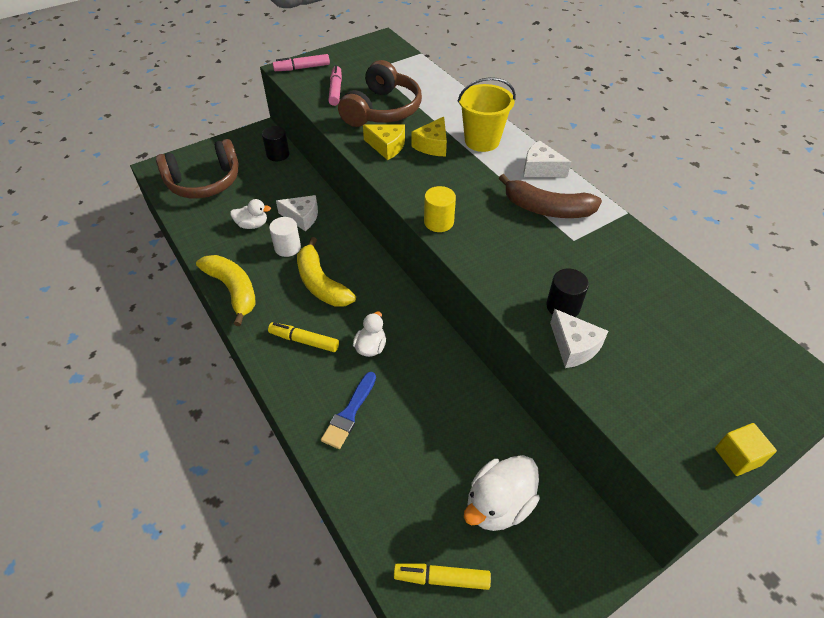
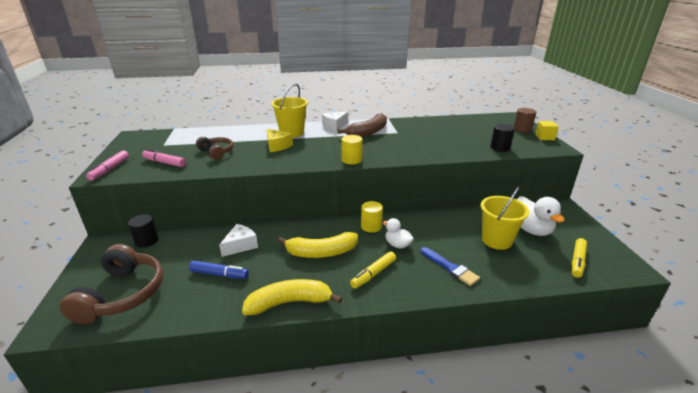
camera: 65 degrees left, 20 degrees down
white duck [230,199,271,229] -> blue marker [189,261,249,279]
white cylinder [269,217,301,257] -> none
brown headphones [338,60,422,127] -> brown headphones [196,136,234,160], size x0.56
yellow cheese [363,124,405,160] -> none
black cylinder [546,269,589,317] -> black cylinder moved to [490,124,515,152]
white cheese [550,309,608,368] -> none
none -> yellow cylinder [361,201,383,233]
none -> yellow bucket [481,187,529,250]
none -> brown cylinder [514,108,536,133]

